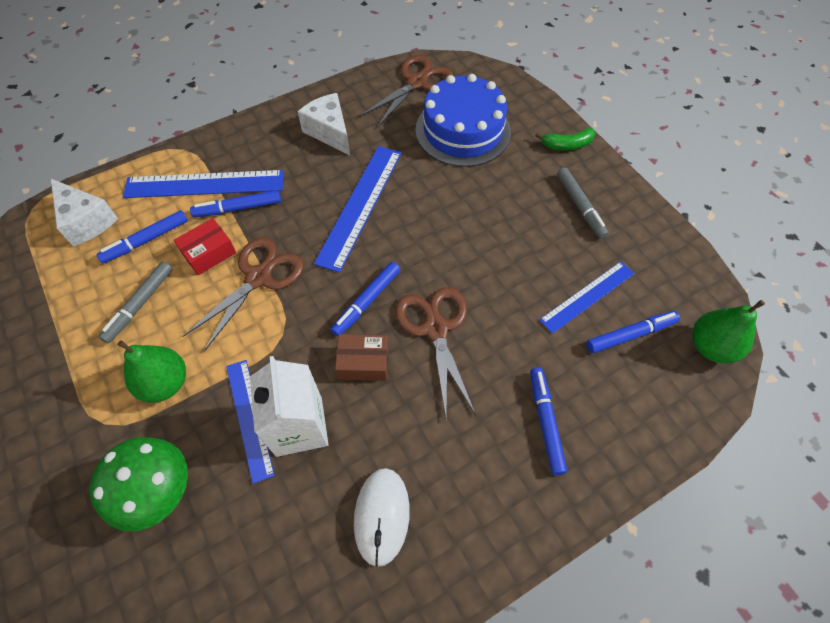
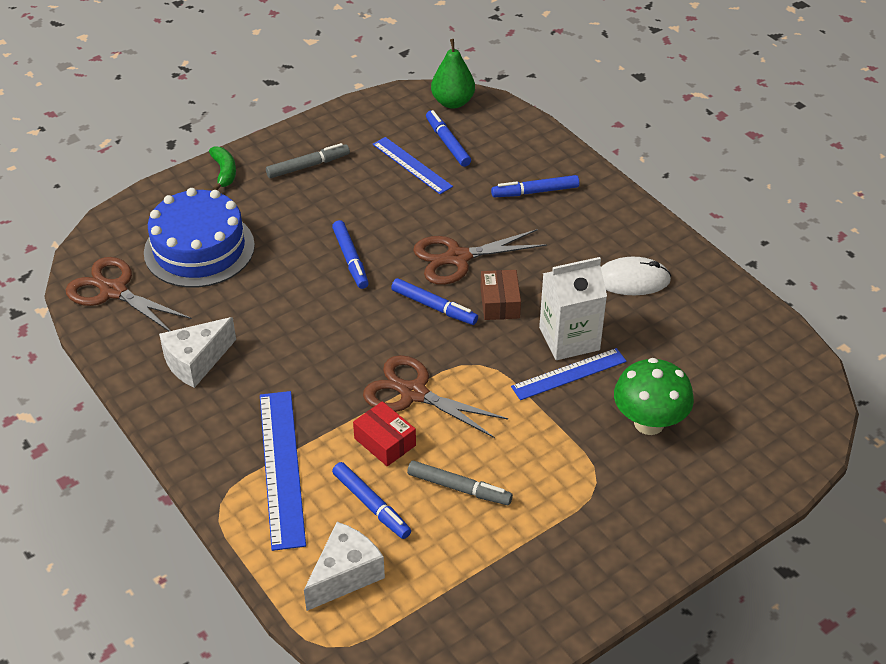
camera: 95 degrees left, 15 degrees down
green pear [117,340,186,403] -> none
blue marker [190,190,281,217] -> blue marker moved to [332,220,369,289]
blue ruler [314,146,402,273] -> none

